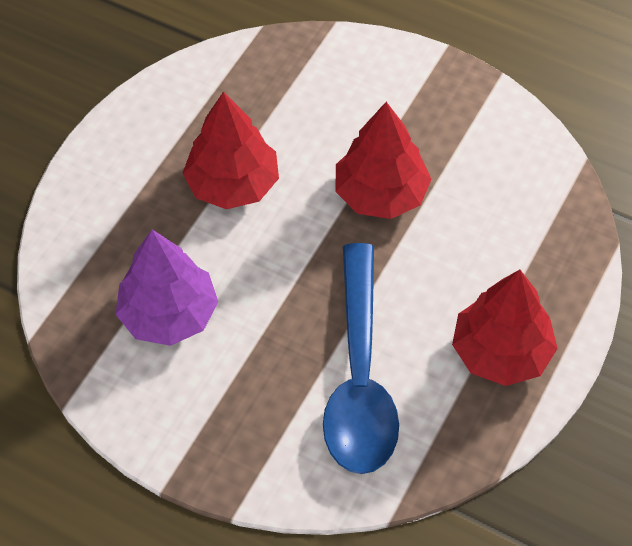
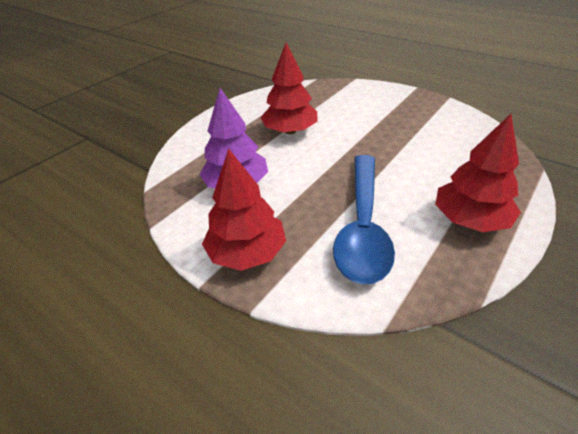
camera: 10 degrees right, 15 degrees down
red tree [335,102,431,219] -> red tree moved to [202,148,286,271]

